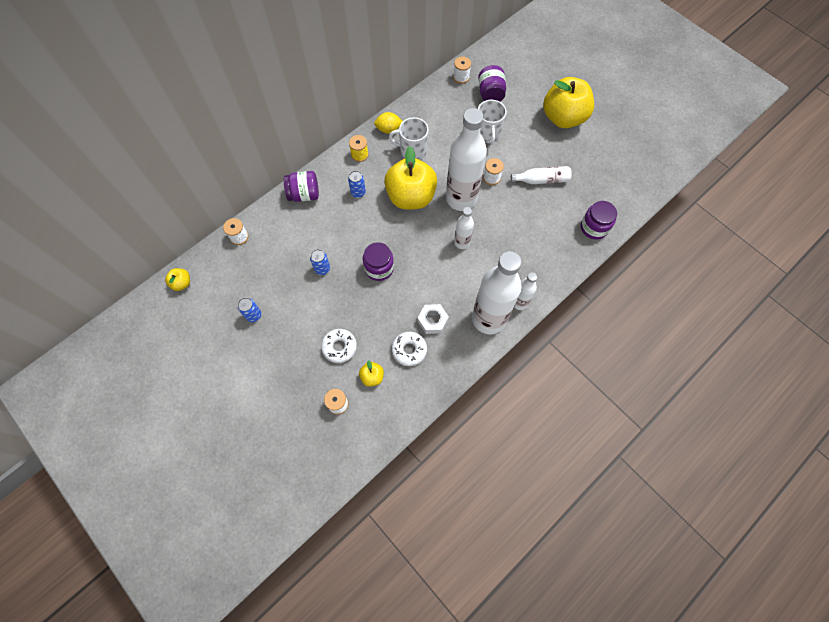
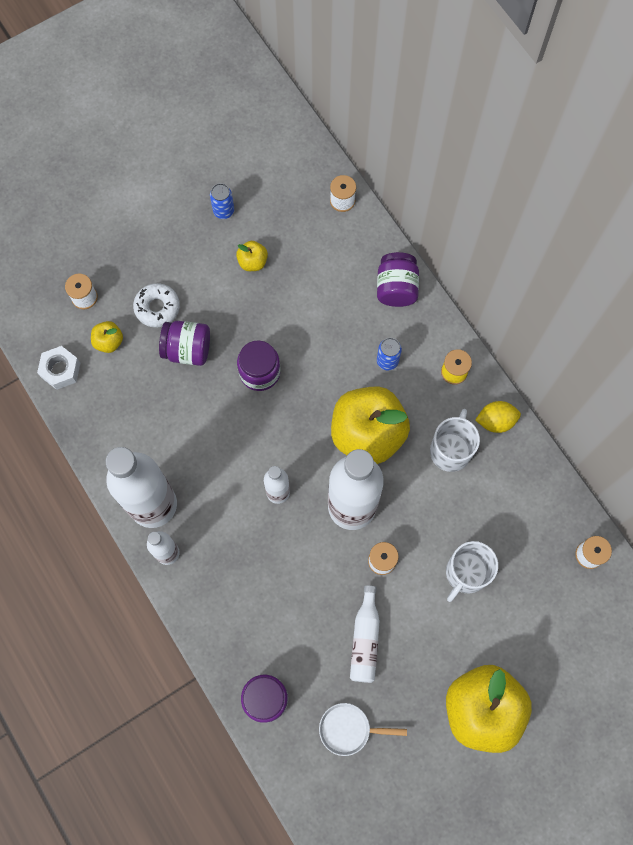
camera: 100 degrees right, 5 degrees up
yellow apple [165,268,190,291] -> yellow apple moved to [236,241,268,271]
blue can [310,249,330,275] -> none
yellow lemon [374,112,403,134] -> yellow lemon turned 75 degrees clockwise [475,401,521,433]
white donut [392,332,427,366] -> none
white nut [418,304,449,334] -> white nut moved to [37,346,80,390]
purple jar [478,65,506,102] -> purple jar moved to [159,321,210,366]
white mug [478,100,506,145] -> white mug turned 60 degrees counterclockwise [446,541,498,602]
none -> white pan [319,703,407,756]

